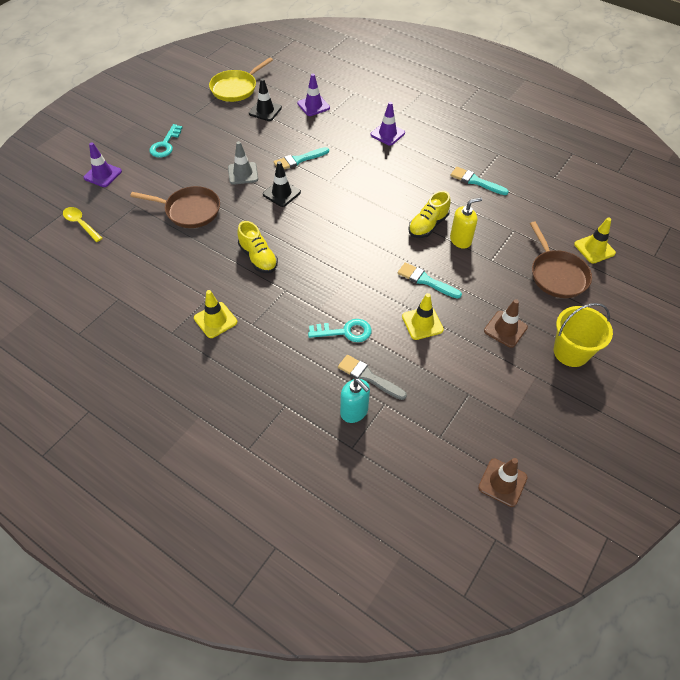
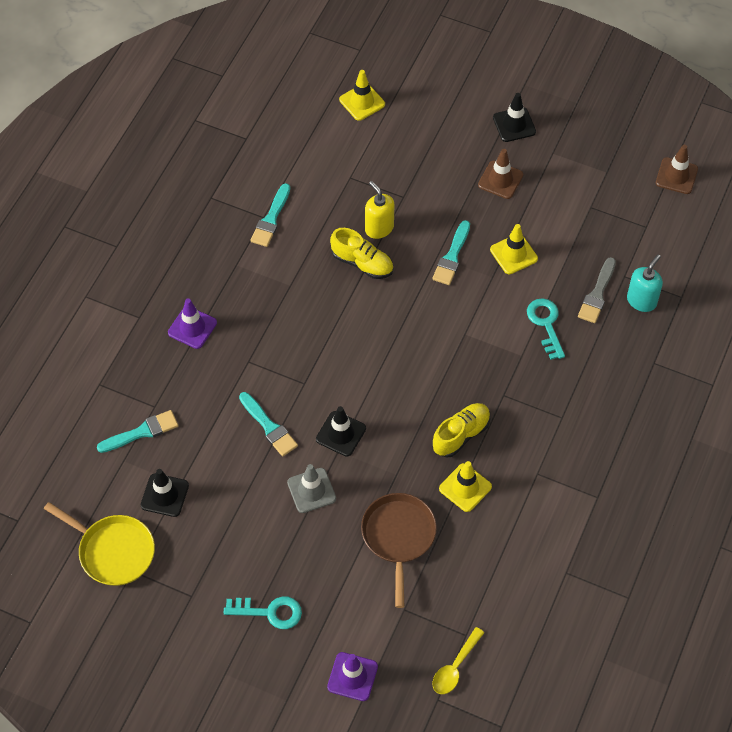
camera: 100 degrees left, 5 degrees up
yellow traffic cone [194,290,237,338] -> yellow traffic cone moved to [439,461,492,512]
purple traffic cone [297,74,330,116] -> turquoise brush [97,410,178,453]
brown pan [530,222,592,298] -> none
yellow bucket [554,303,613,367] -> black traffic cone [493,93,536,142]

